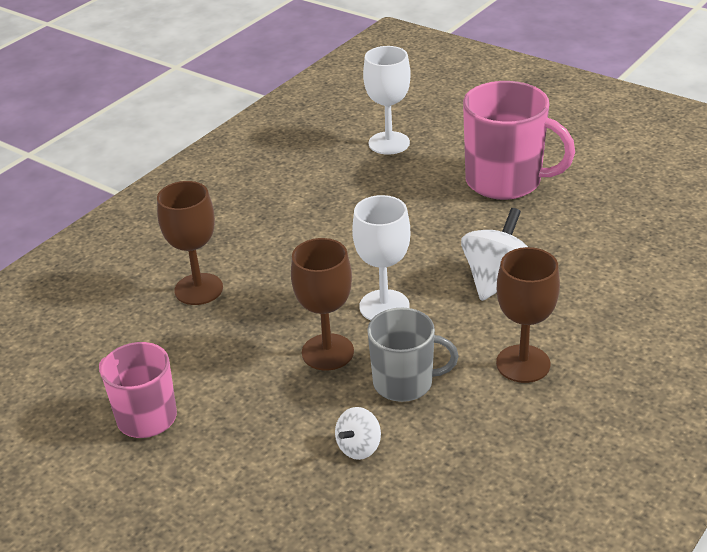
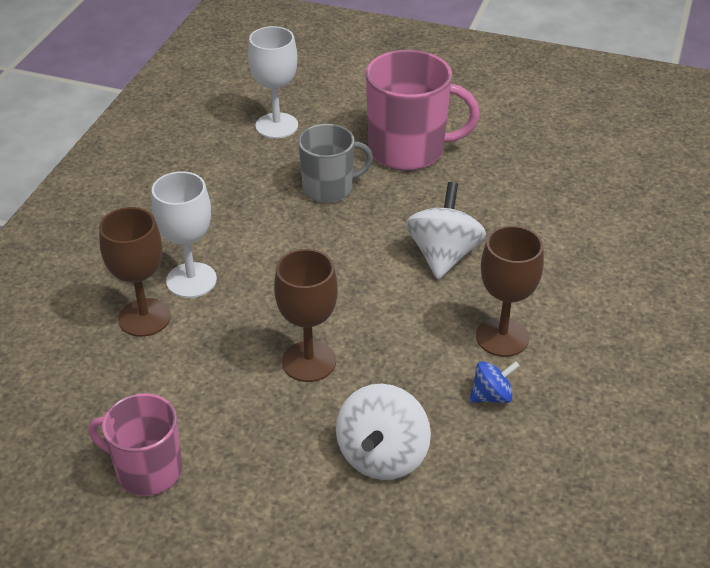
camera: 20 degrees left, 5 degrees up
white spinning top [335,407,381,460] -> white spinning top [336,384,431,480], size x1.81
white goblet [352,195,410,321] -> white goblet moved to [151,171,217,298]
grey mug [367,308,459,402] -> grey mug moved to [298,124,373,203]
none -> blue spinning top [469,361,520,403]

